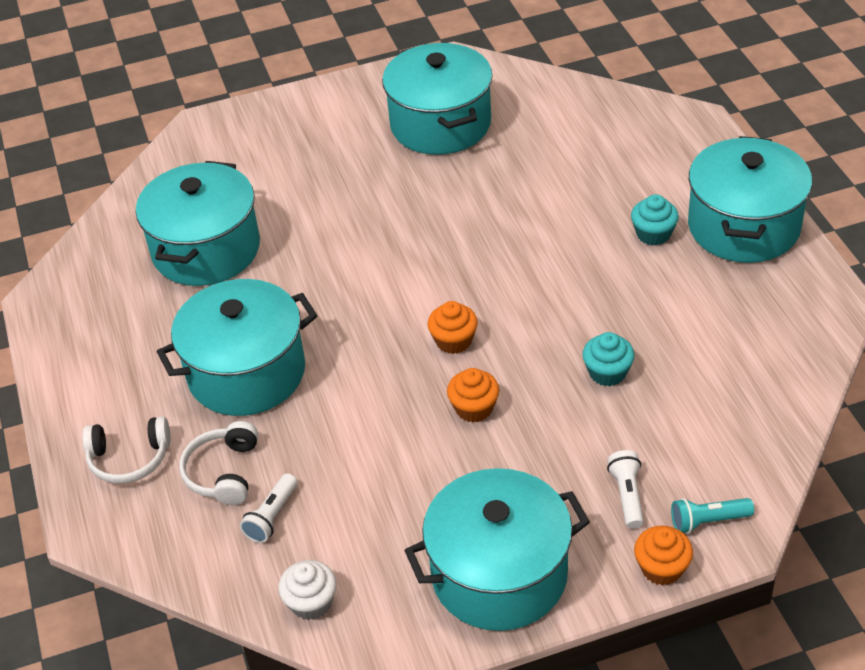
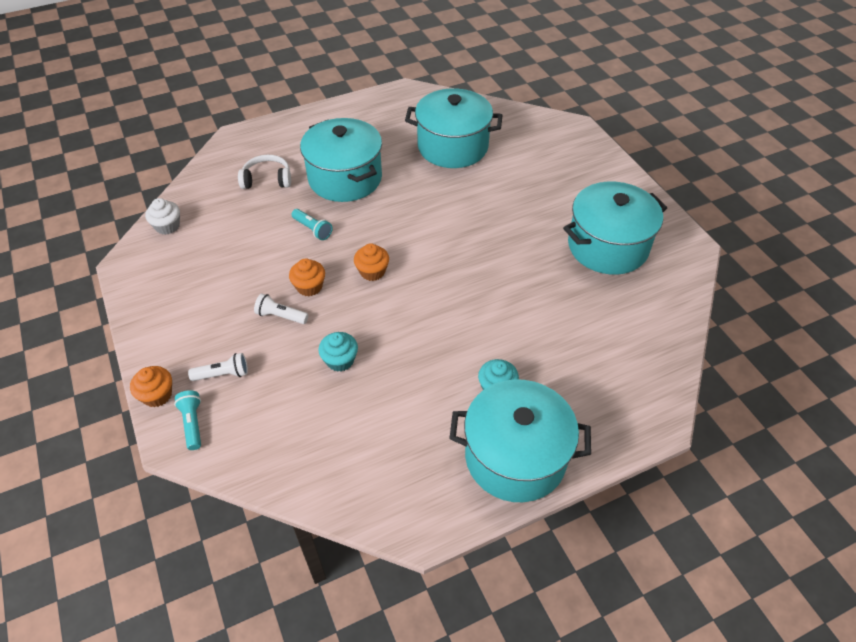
camera: 80 degrees right, 5 degrees up
white headphones [82,416,170,484] -> none
white flashlight [240,473,297,543] -> white flashlight moved to [254,293,309,324]
turquoise pot [404,468,590,631] -> none
none -> turquoise flashlight [291,209,333,240]

